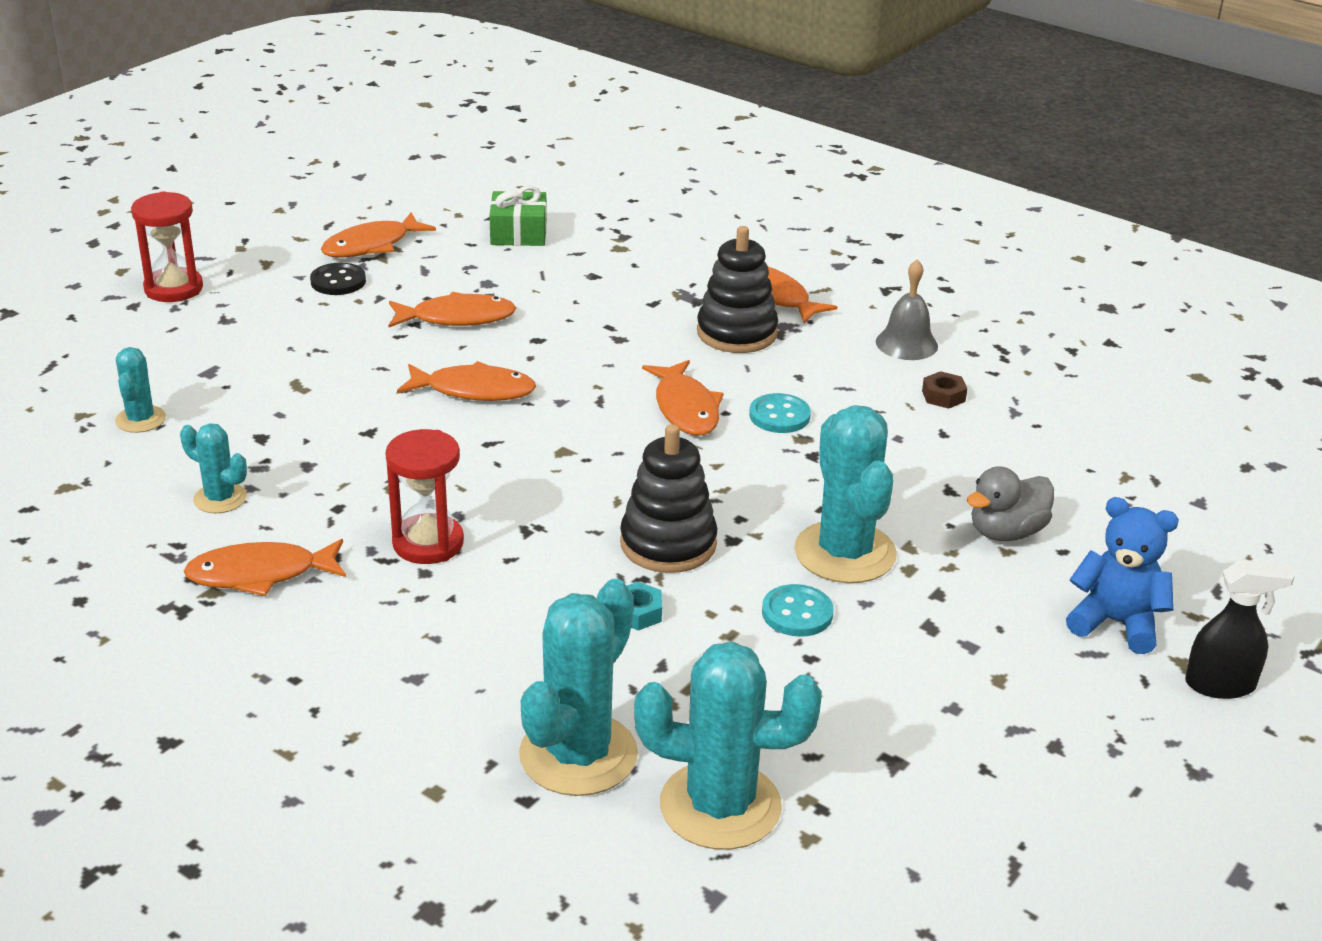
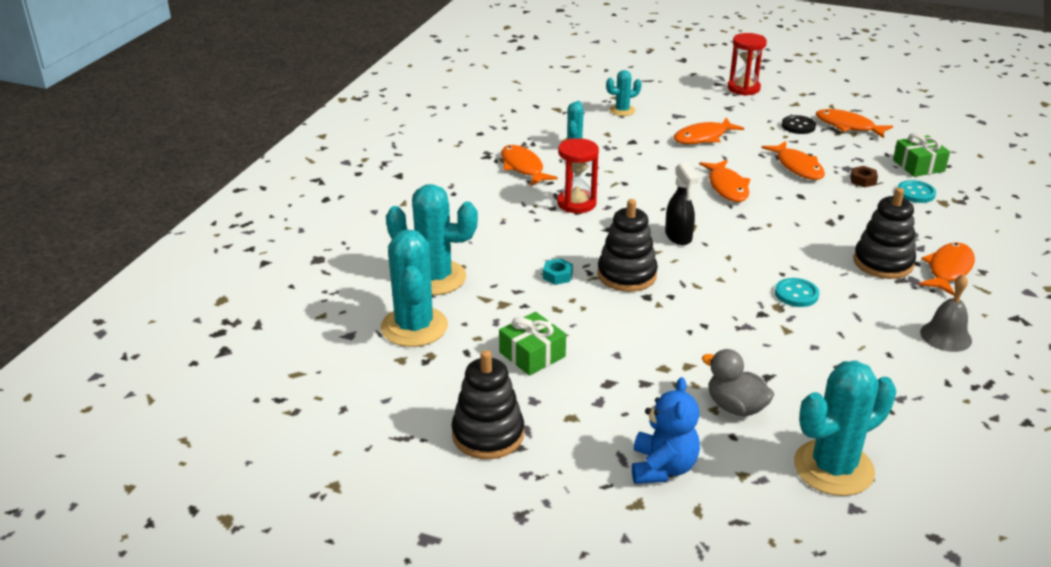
camera: 75 degrees right, 0 degrees up
orange fish [642,360,724,436] -> orange fish moved to [674,118,744,144]
turquoise button [762,584,834,637] -> turquoise button moved to [897,180,936,203]
turquoise cactus [794,405,897,583] -> turquoise cactus moved to [794,361,896,496]
brown nut [922,371,967,409] -> brown nut moved to [850,166,878,187]
black spray bottle [1185,560,1295,699] -> black spray bottle moved to [665,162,699,245]
none -> black stacking toy [451,350,524,459]
none -> green gift [499,312,566,376]

